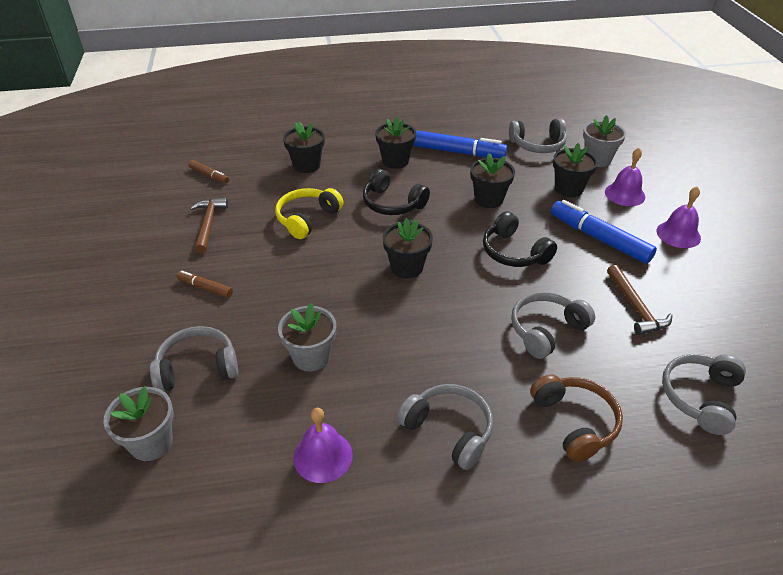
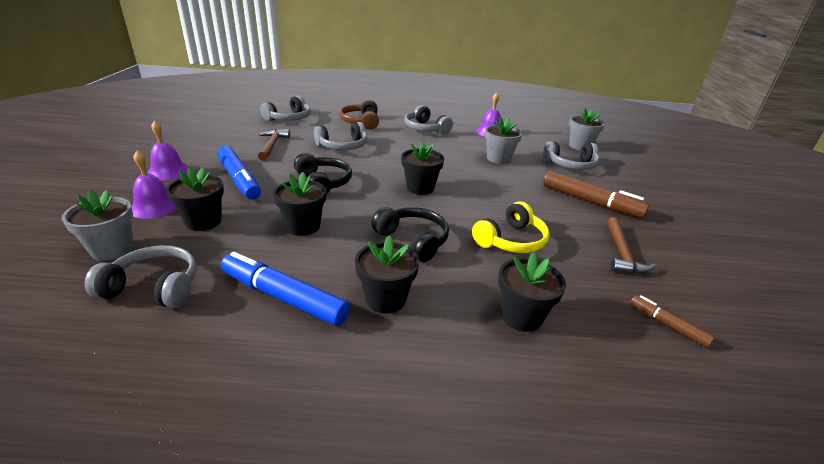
camera: 170 degrees left, 10 degrees down
brown marker [177,270,233,298] -> brown marker [543,171,650,218], size x1.93

